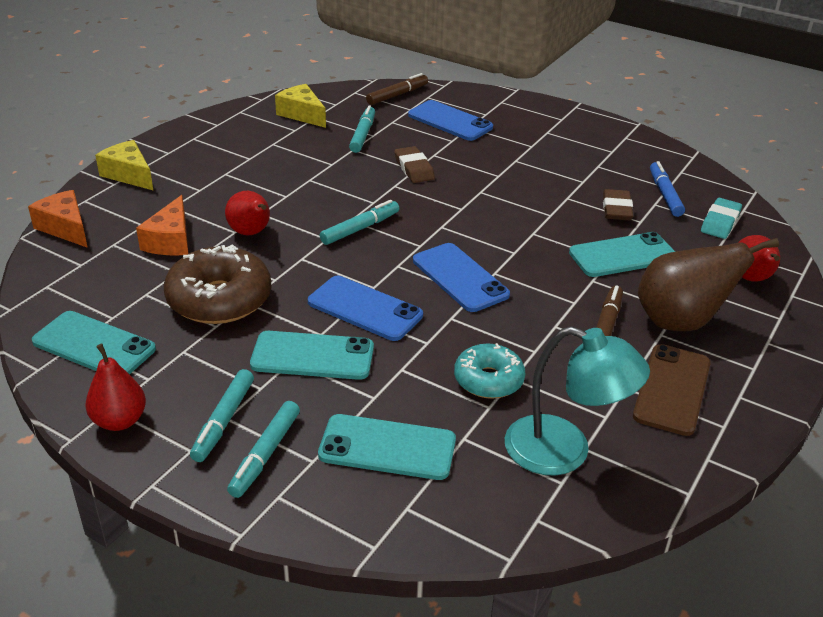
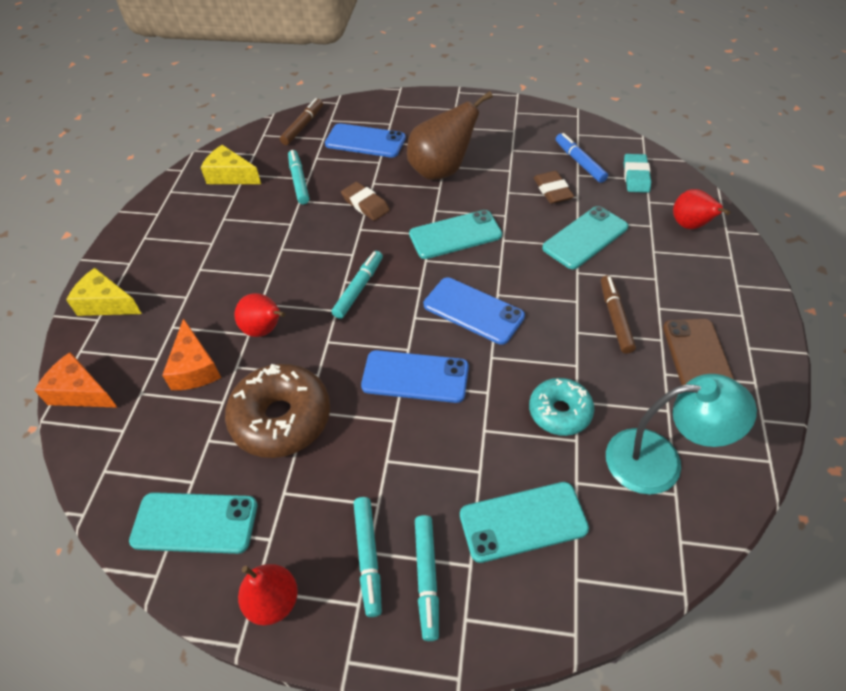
camera: 20 degrees left, 15 degrees up
turquoise phone [250,331,374,380] -> turquoise phone moved to [409,210,502,259]
brown pear [638,238,779,331] -> brown pear moved to [407,91,493,180]

